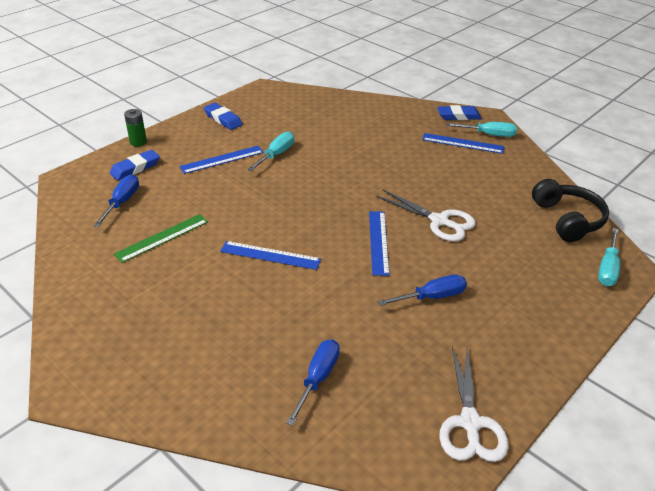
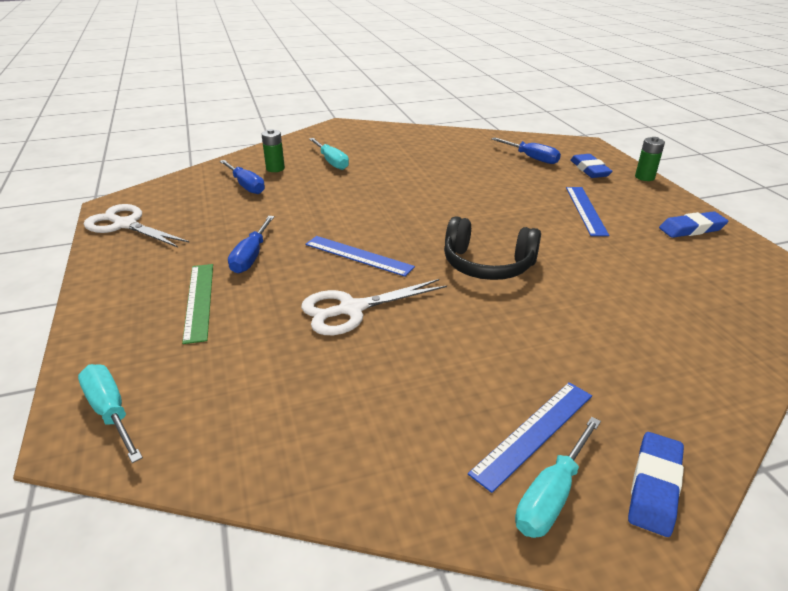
camera: 120 degrees right, 5 degrees down
green ruler [114,214,208,263] -> green ruler moved to [182,264,213,344]
blue ruler [220,241,321,270] -> none
turquoise screwdriver [247,132,294,171] -> turquoise screwdriver moved to [309,138,349,170]
black headphones [532,179,609,242] -> black headphones moved to [444,216,541,280]
none -> green battery [261,129,285,172]

